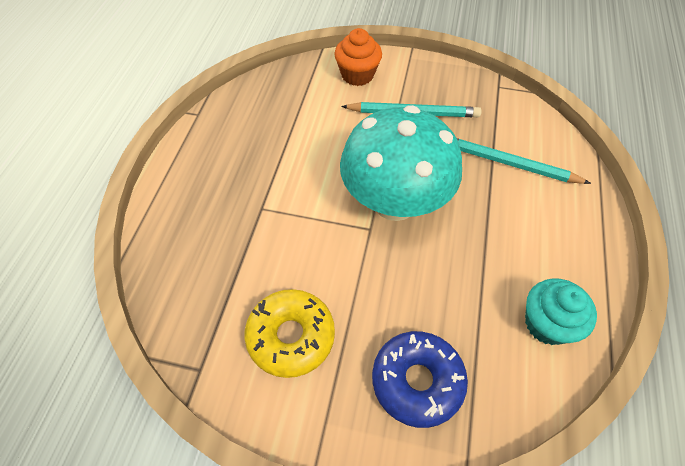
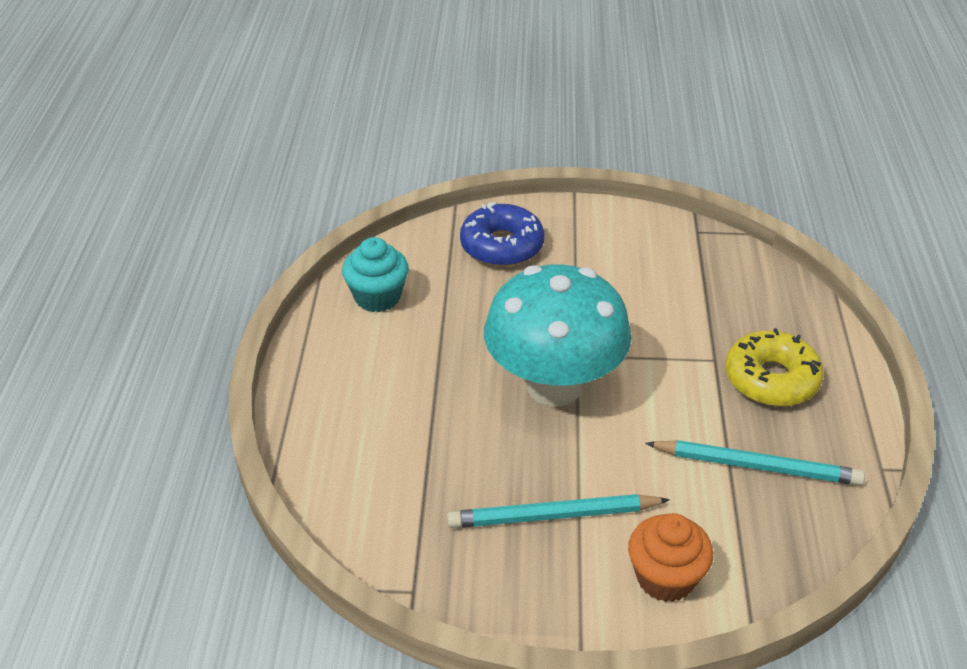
camera: 170 degrees right, 15 degrees down
yellow donut [244,289,335,378] -> yellow donut moved to [725,328,824,406]
turquoise pencil [457,138,591,184] -> turquoise pencil moved to [645,440,865,485]

